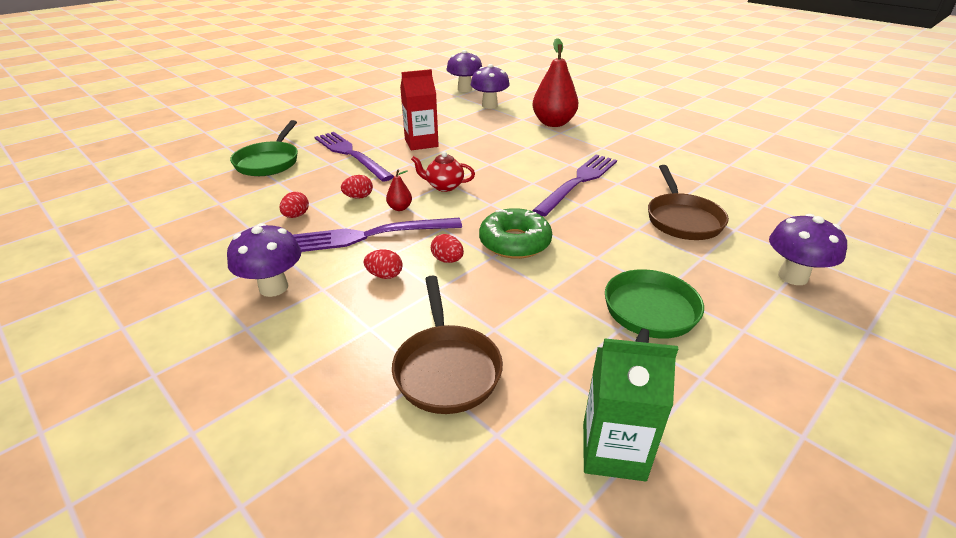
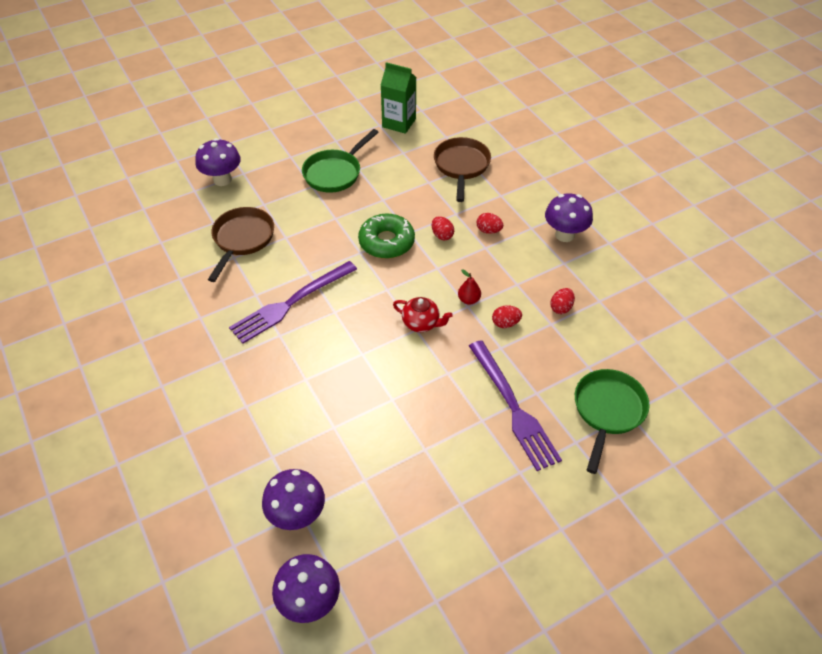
camera: 165 degrees left, 15 degrees up
purple fork [293,218,462,252] -> none
red carton [400,69,439,150] -> none
red pear [532,38,578,127] -> none

